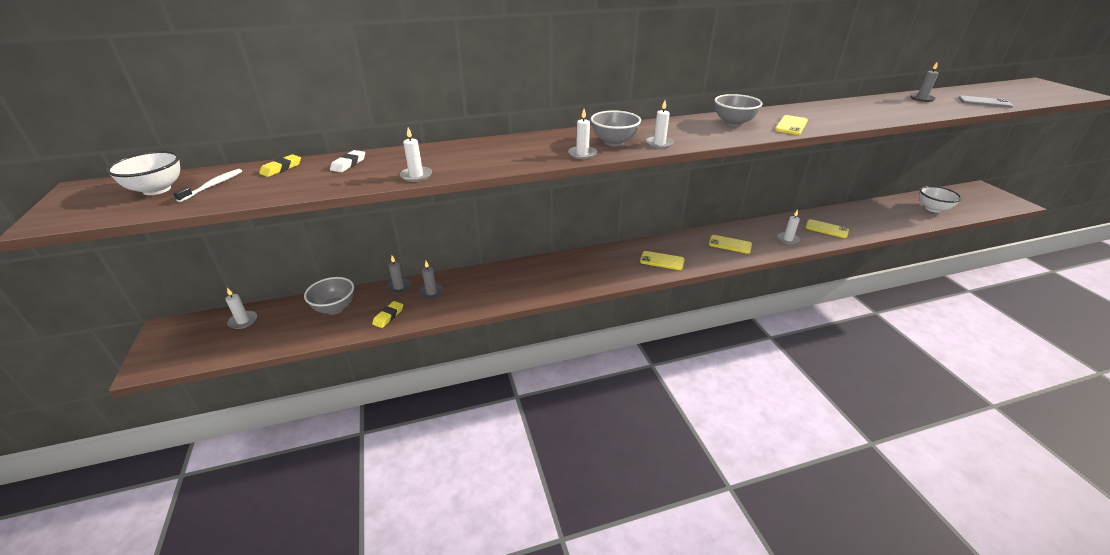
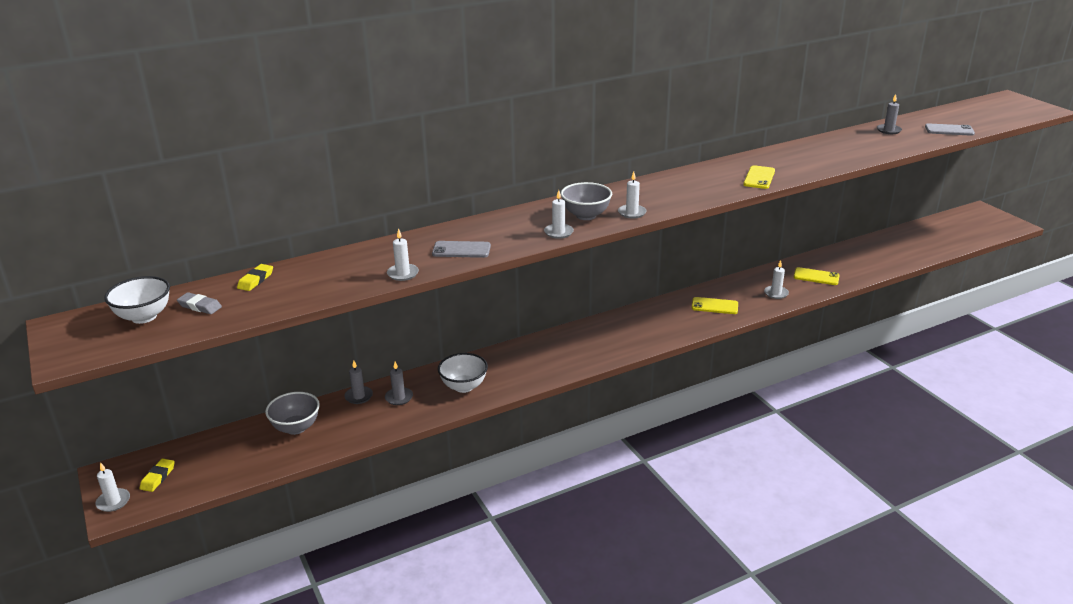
camera: 10 degrees left, 5 degrees down
white toothbrush [173,169,242,202] -> grey eraser [177,292,222,314]
white candle [225,288,257,329] -> white candle moved to [95,462,130,512]
white eraser [330,150,365,172] -> none
yellow eraser [372,301,403,328] -> yellow eraser moved to [140,459,175,492]
yellow phone [640,251,685,270] -> none
grey bowl [715,94,763,127] -> none
white bowl [920,186,961,212] -> white bowl moved to [438,353,488,393]
none -> grey phone [432,241,491,258]

